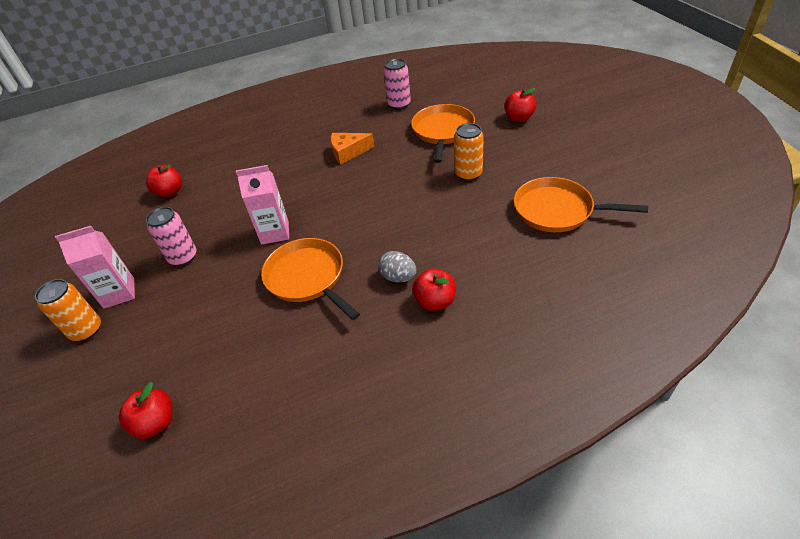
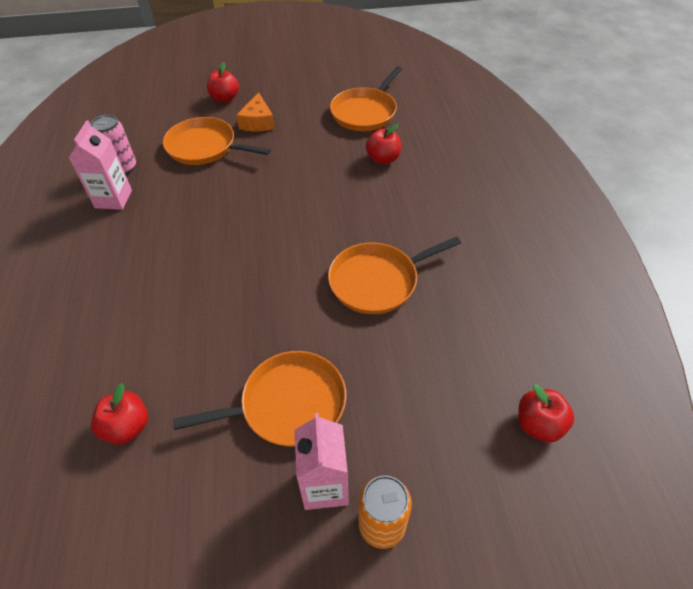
camera: 80 degrees left, 5 degrees up
pink can [146,207,197,266] -> orange pan [173,351,346,447]
pink carton [236,165,289,245] -> pink carton moved to [69,120,132,210]
orange cheese [331,133,375,165] -> orange cheese moved to [236,92,275,131]
grey egg [378,251,416,283] -> none
red apple [412,268,456,311] -> red apple moved to [366,124,401,165]
orange can [454,123,484,181] -> none

